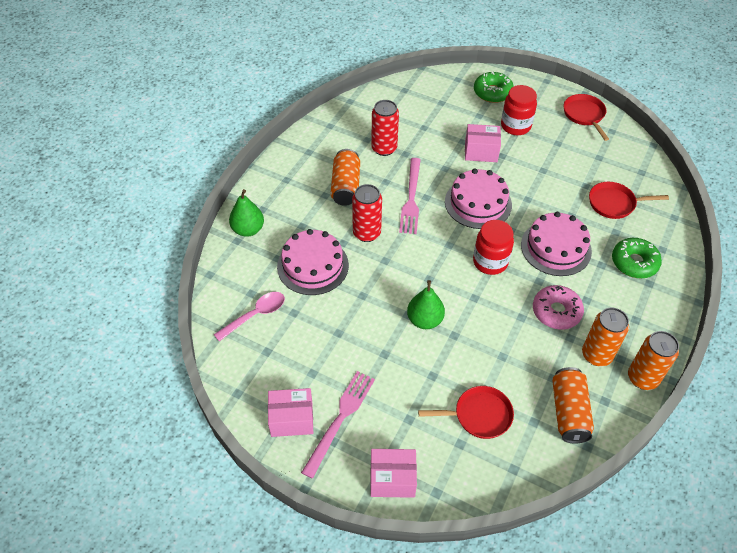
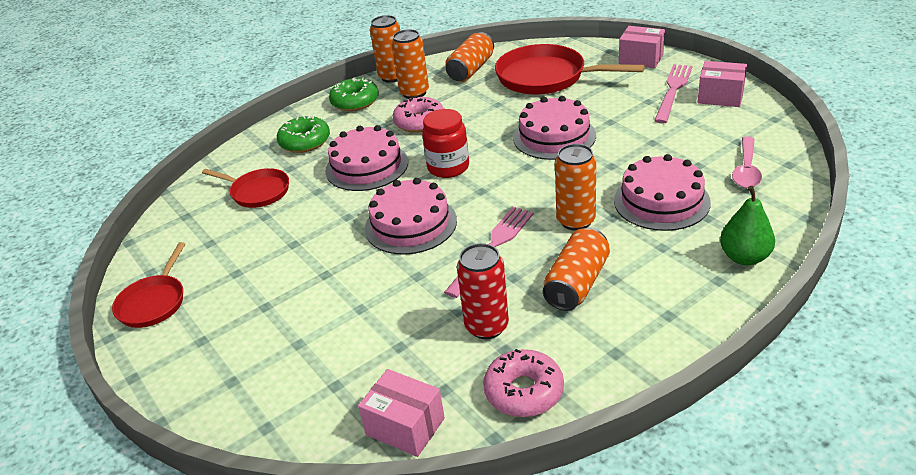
camera: 150 degrees left, 15 degrees down
pink spoon [214,292,285,341] -> pink spoon turned 60 degrees counterclockwise [732,137,762,188]
pink fork [301,371,375,479] -> pink fork turned 150 degrees clockwise [654,64,693,124]
red can [352,184,382,242] -> orange can [555,144,596,231]
green pear [407,280,445,329] -> pink cake [513,96,596,160]
red pan [418,386,514,439] -> red pan [495,44,645,95], size x1.72
pink box [465,124,501,162] -> pink box moved to [358,369,445,457]
green donut [474,71,514,103] -> green donut moved to [329,77,379,111]
red jar [501,85,537,135] -> none
none -> pink donut [483,349,564,417]

